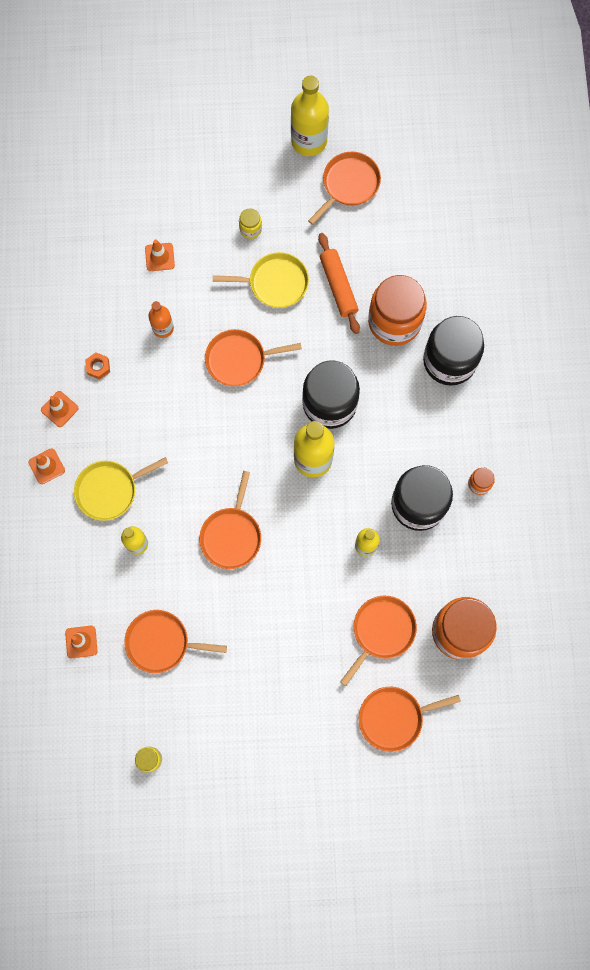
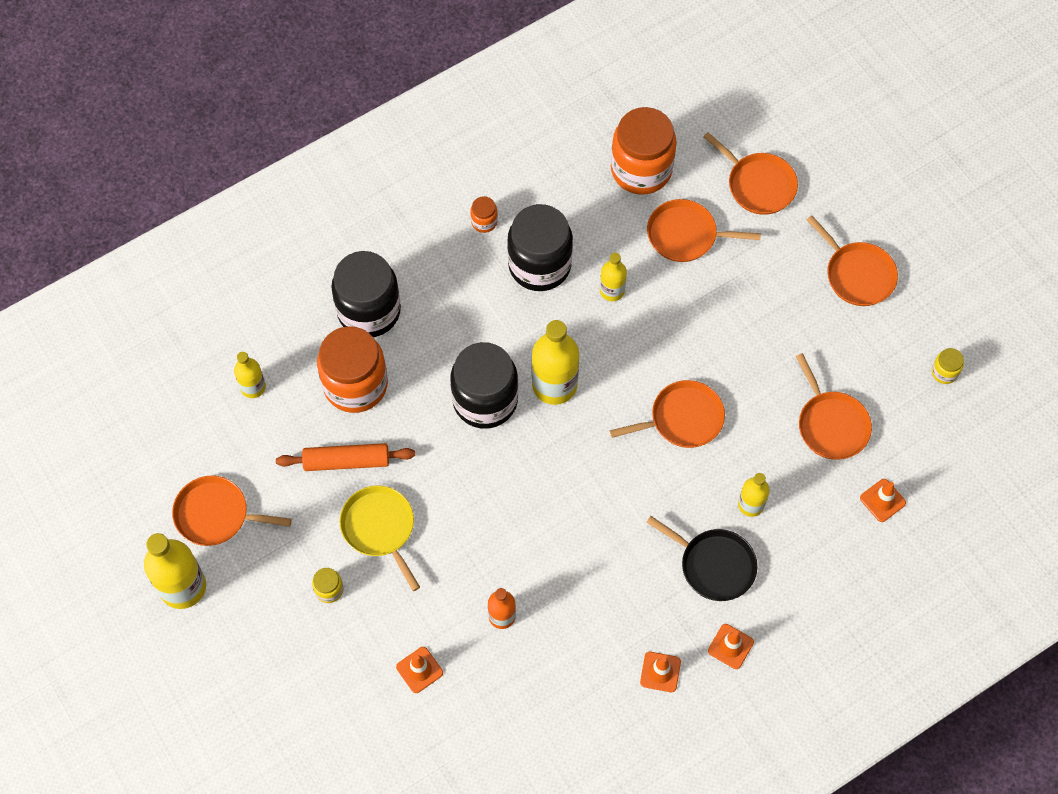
camera: 120 degrees left, 10 degrees down
yellow pan [74,457,168,521] -> black pan [647,516,757,601]
orange nut [85,352,110,380] -> none
orange pan [205,329,302,386] -> orange pan moved to [807,216,898,306]
orange rolling pin [318,233,360,334] -> orange rolling pin turned 45 degrees clockwise [276,443,415,471]
none -> yellow bottle [234,352,266,398]

